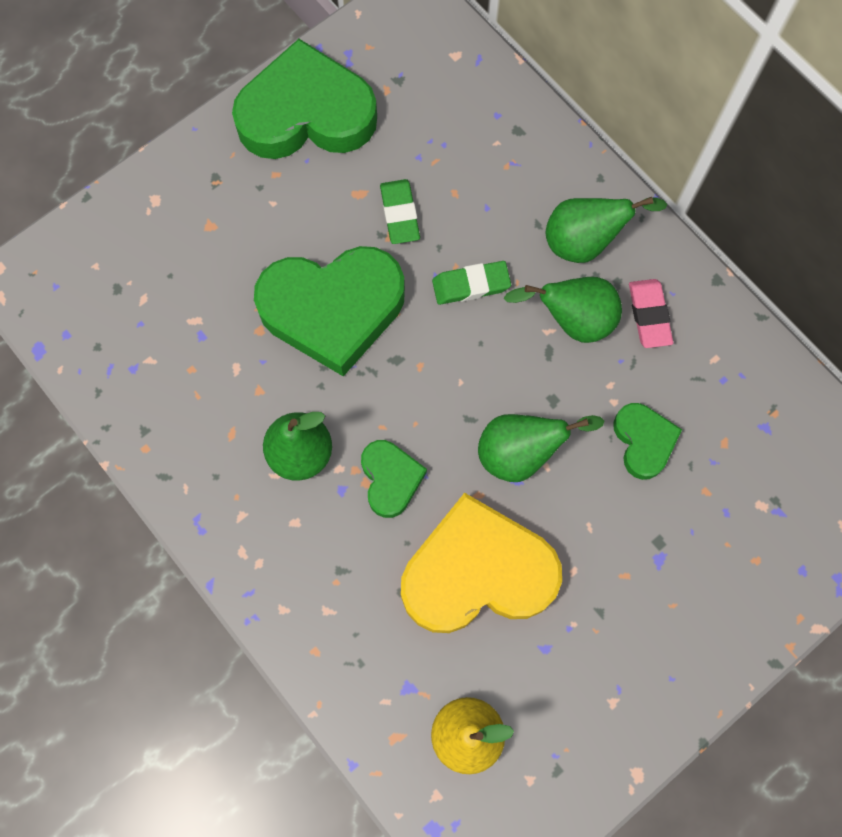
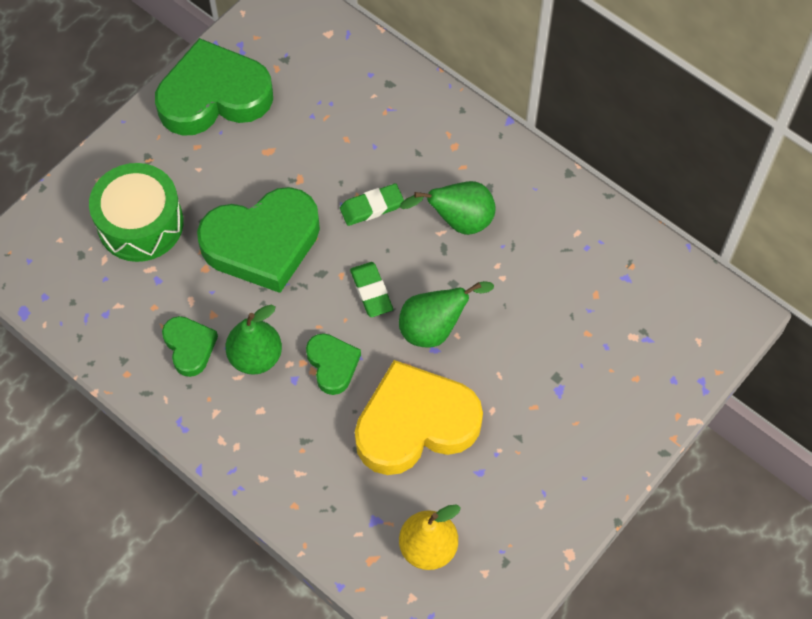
camera: 10 degrees left, 10 degrees down
green eraser [380,179,420,244] -> green eraser moved to [350,262,393,317]
green pear [546,197,667,263] -> none
green heart [613,403,682,480] -> green heart moved to [162,316,218,377]
pink eraser [629,279,673,348] -> none
none -> green drum [89,163,184,262]

